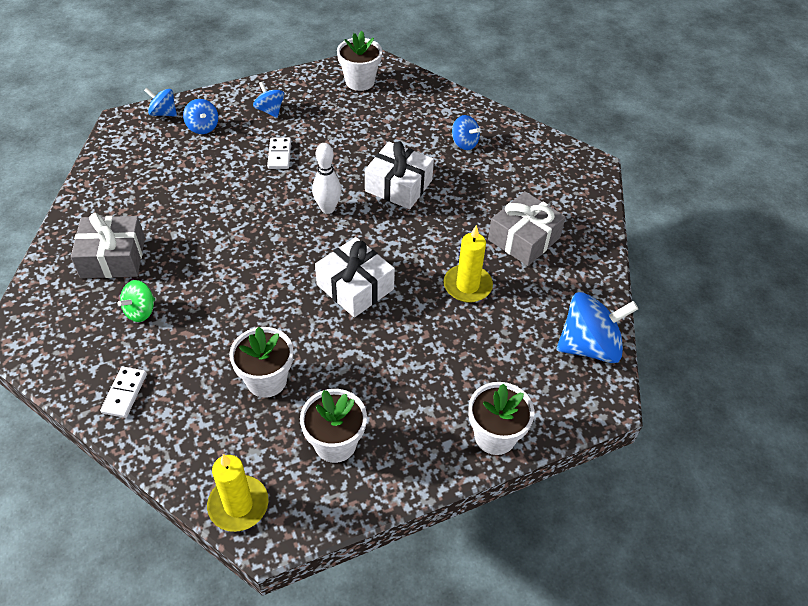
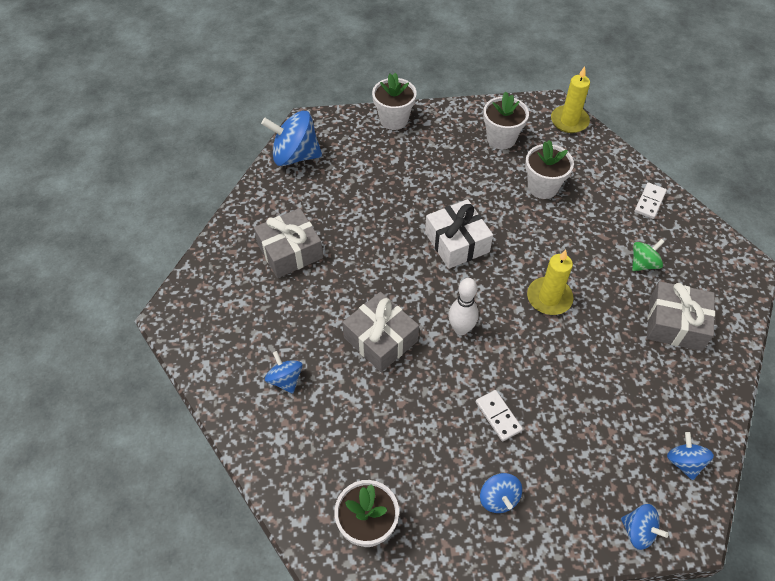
camera: 160 degrees left, 5 degrees up
blue spinning top [183,99,218,134] -> blue spinning top moved to [667,432,714,480]
white domino [267,138,291,169] -> white domino turned 45 degrees counterclockwise [476,390,523,441]
white gift [365,141,434,209] -> grey gift [342,292,419,372]
yellow candle [444,225,493,302] -> yellow candle moved to [527,250,574,315]

